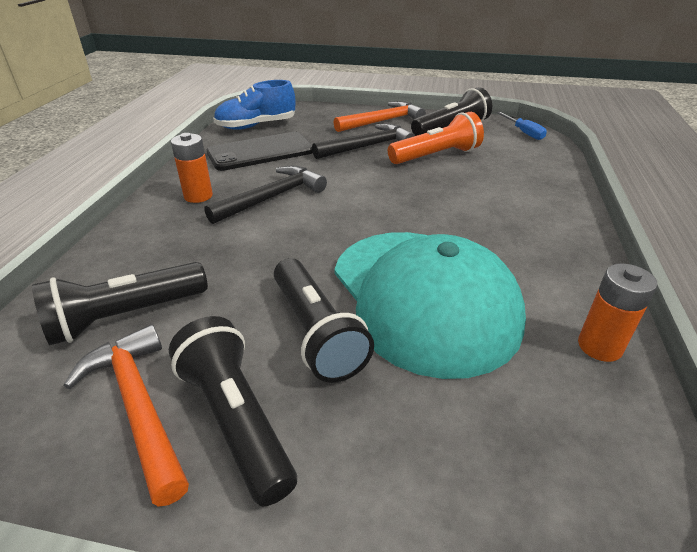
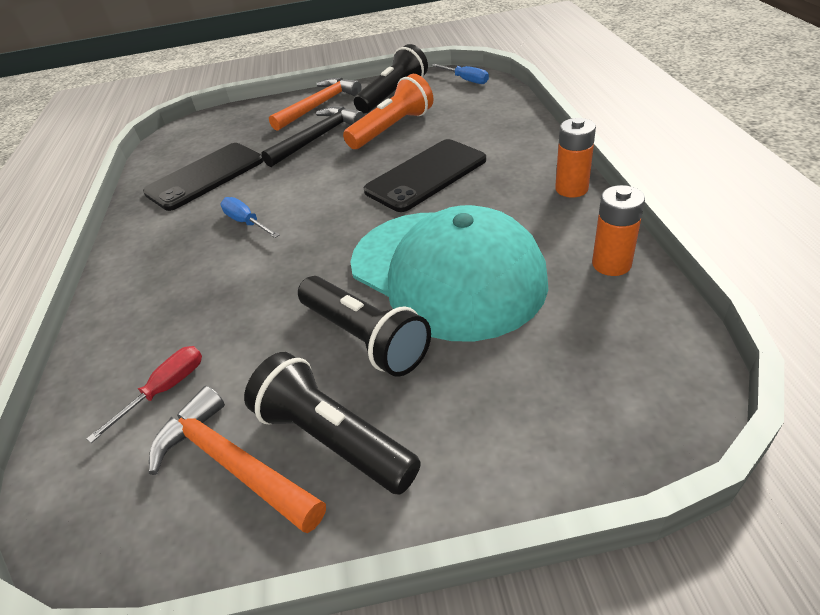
camera: 15 degrees left, 5 degrees up
black flashlight [32,262,208,345] -> red screwdriver [87,346,202,443]
orange battery [171,133,213,203] -> orange battery moved to [555,118,596,198]
black hammer [205,165,327,224] -> blue screwdriver [220,197,280,238]
blue shoe [213,80,295,130] -> none
none -> black phone [364,139,486,212]

